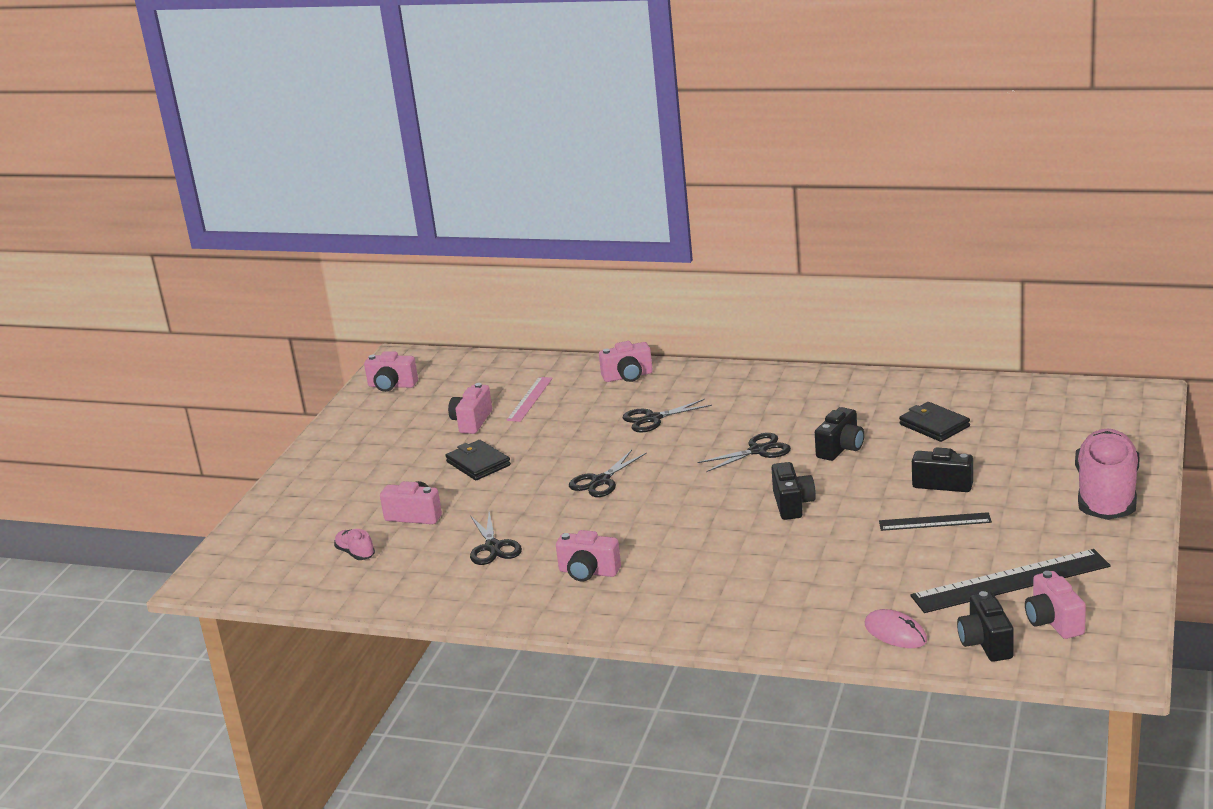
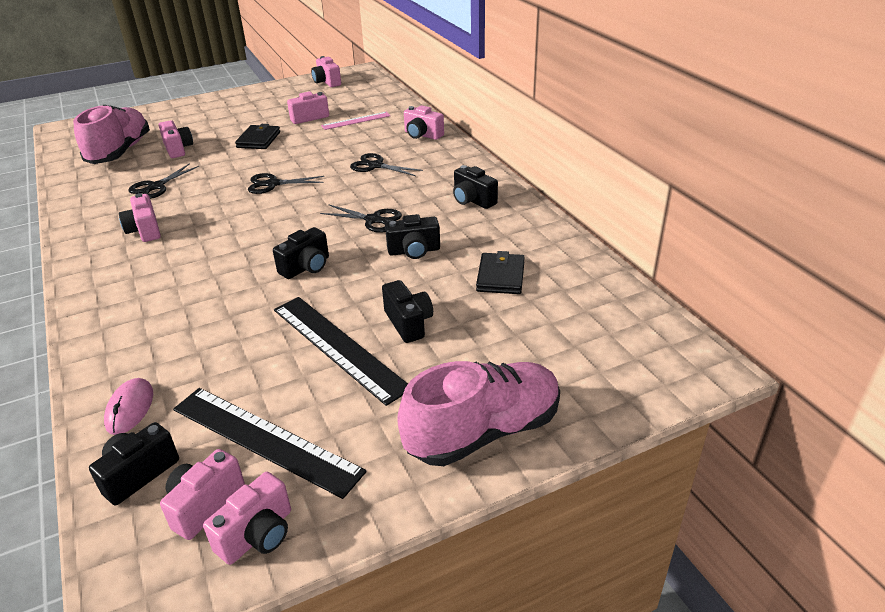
camera: 45 degrees right, 10 degrees up
pink shoe [334,529,375,560] -> pink shoe [73,105,150,164], size x2.50
black ruler [879,512,992,531] -> black ruler [274,297,408,406], size x1.73
none -> pink camera [203,472,291,565]
none -> black camera [453,165,498,209]

